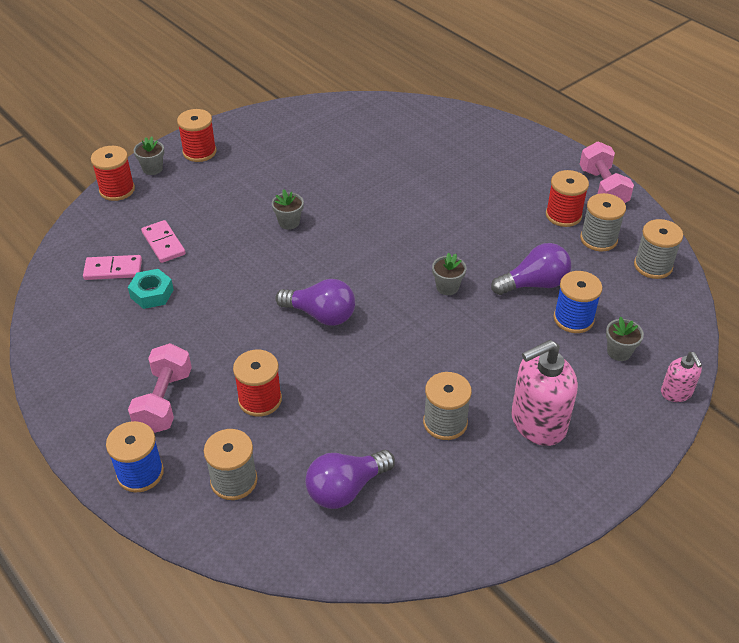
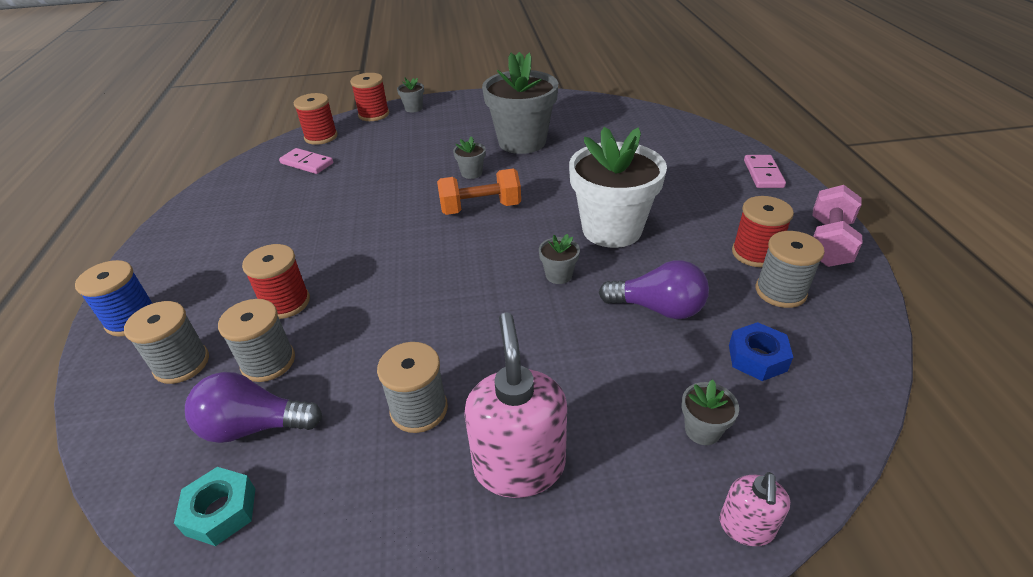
camera: 35 degrees right, 5 degrees down
turquoise nut [128,269,174,309] -> turquoise nut moved to [174,467,255,546]
pink dumbbell [128,343,192,433] -> none
pink domino [141,220,186,263] -> pink domino moved to [744,155,786,188]
red spool [177,109,216,162] -> red spool moved to [294,93,338,145]
purple light bulb [275,279,355,326] -> none
pink soap dispenser [511,340,578,446] -> pink soap dispenser turned 75 degrees clockwise [464,312,567,498]
blue spool [554,271,602,333] -> none
grey spool [634,219,683,279] -> grey spool moved to [218,299,295,382]
none -> orange dumbbell [437,168,521,215]
none -> grey flower pot [482,52,558,154]
none -> white flower pot [569,127,667,248]
none -> blue nut [729,322,793,381]

